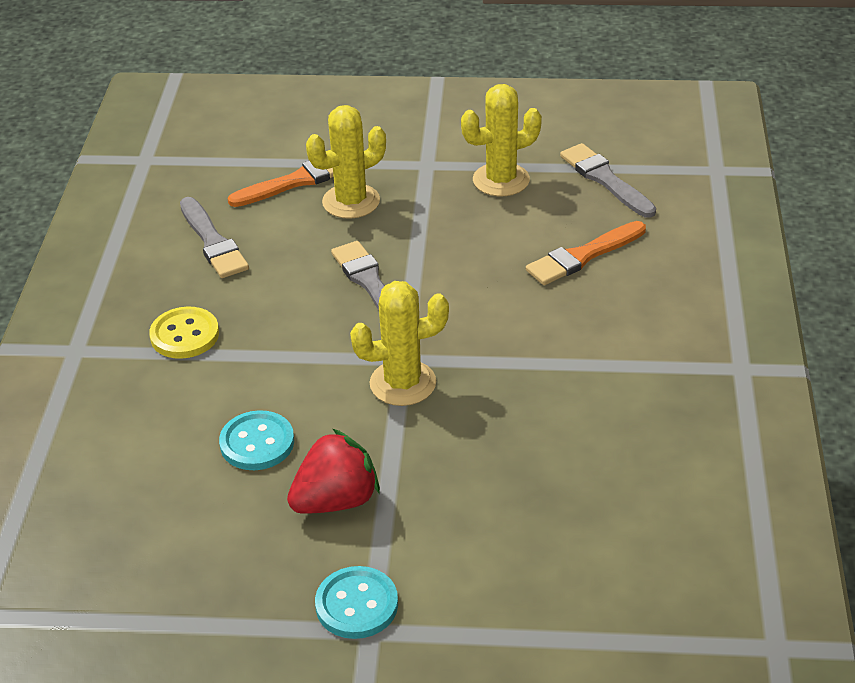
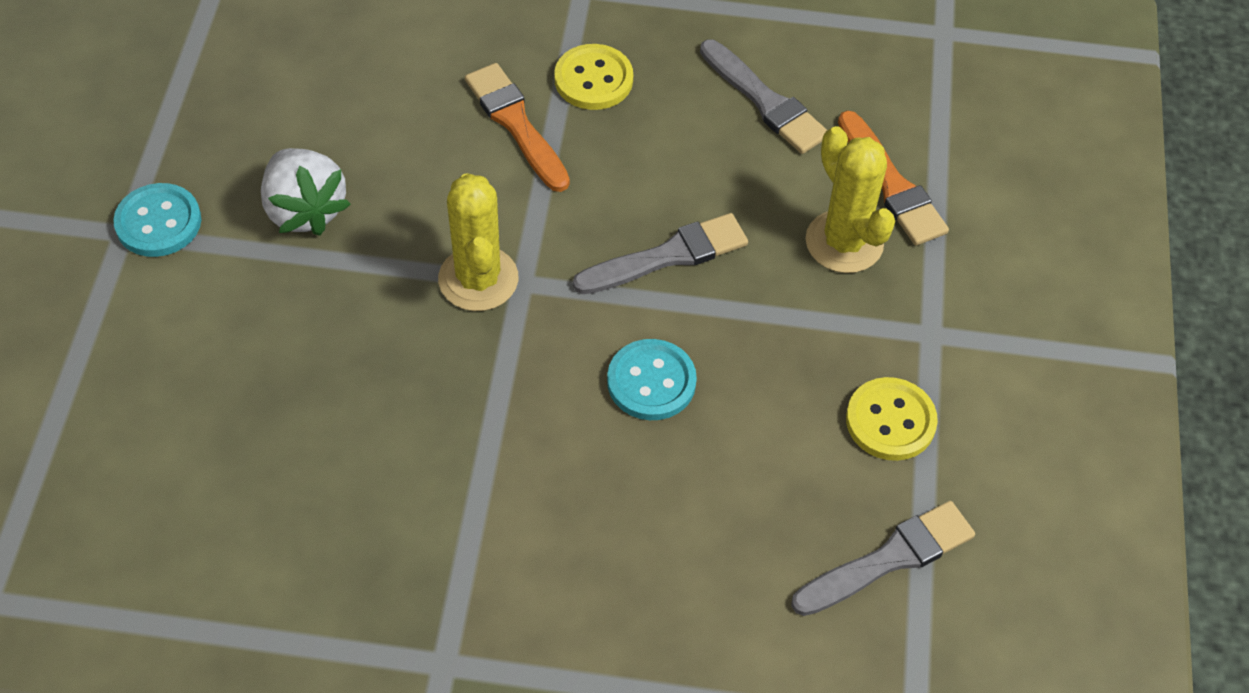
camera: 90 degrees right, 15 degrees up
grey brush [180,197,249,278] -> grey brush turned 105 degrees counterclockwise [700,39,827,154]
turquoise button [219,410,294,470] -> turquoise button moved to [607,339,697,420]
red strawberry [287,429,380,514] -> white strawberry [261,148,351,236]
yellow cactus [461,84,542,196] -> yellow button [846,377,938,461]
orange brush [526,221,646,285] -> orange brush moved to [465,63,570,192]

